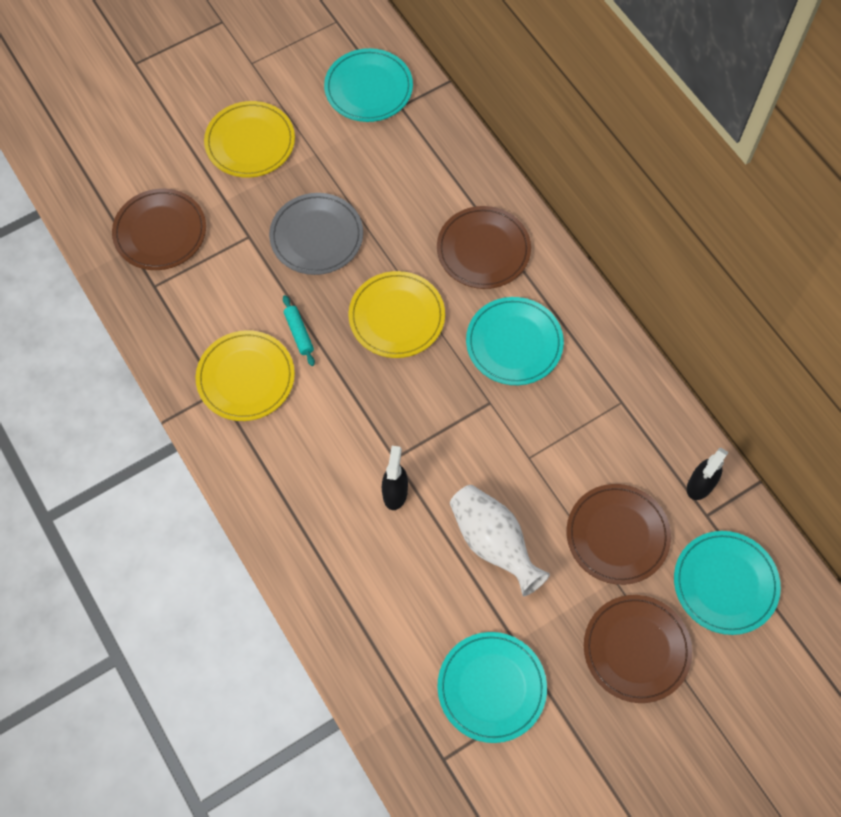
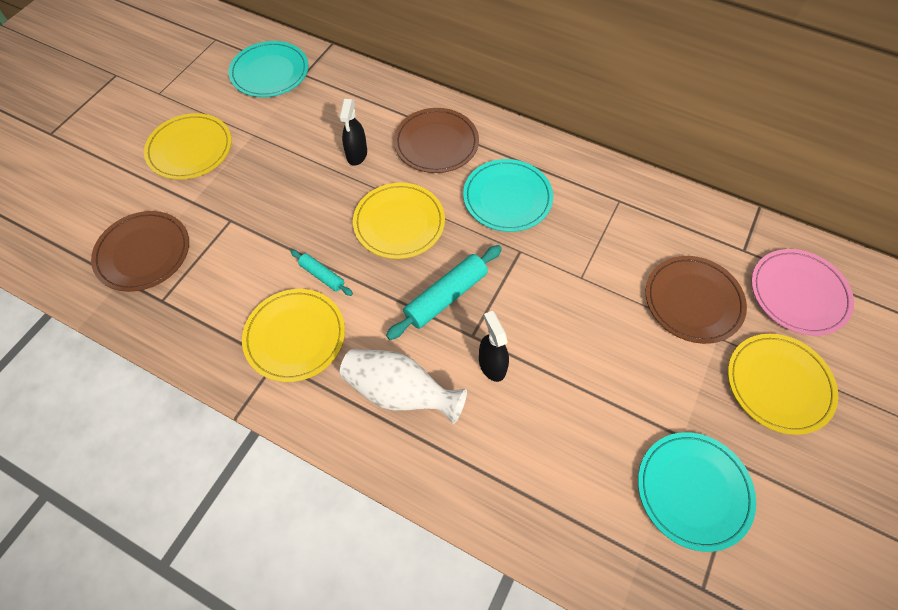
camera: 30 degrees left, 5 degrees down
grey plate [269,193,363,275] -> none
white vase [450,485,550,596] -> white vase moved to [340,349,467,424]
brown plate [584,595,692,703] -> yellow plate [728,334,838,435]
turquoise plate [674,531,781,635] -> pink plate [751,249,854,336]
black spray bottle [687,448,729,500] -> black spray bottle moved to [339,99,367,166]
none -> turquoise rolling pin [386,245,502,340]

